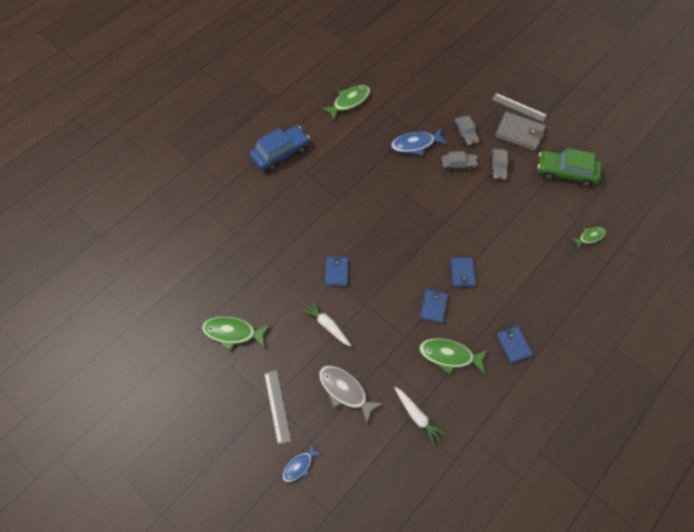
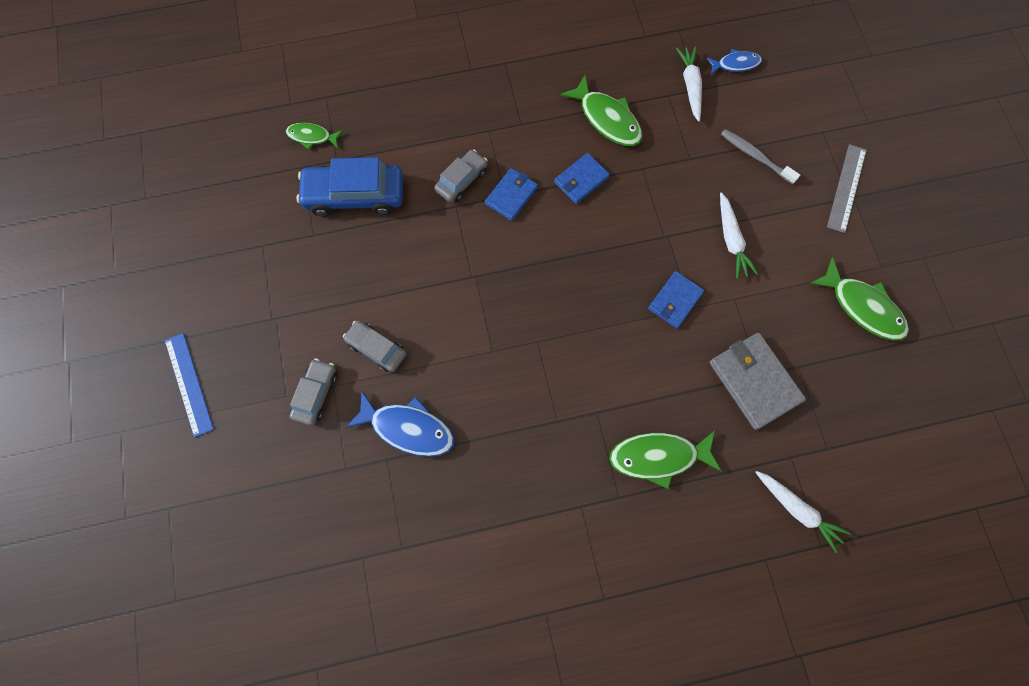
camera: 145 degrees left, 10 degrees up
blue car [250,126,310,172] -> blue car moved to [296,157,403,217]
blue fish [282,442,322,482] -> blue fish moved to [706,49,762,75]
grey fish [319,365,383,423] -> grey toothbrush [721,129,800,184]
green fish [321,85,370,120] -> green fish moved to [609,431,721,489]
grey car [490,149,508,180] -> grey car moved to [434,149,488,203]
grey ruler [492,93,547,122] -> blue ruler [165,333,214,437]
grey wallet [495,112,546,151] -> grey wallet moved to [709,333,806,430]
blue wallet [496,326,533,363] -> none
green car [538,148,601,187] -> none
none -> white carrot [755,471,851,553]

